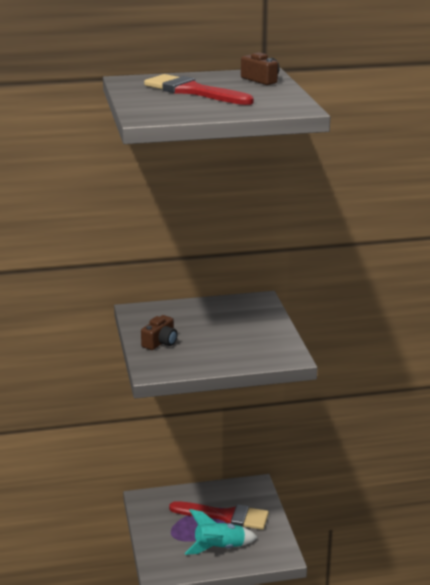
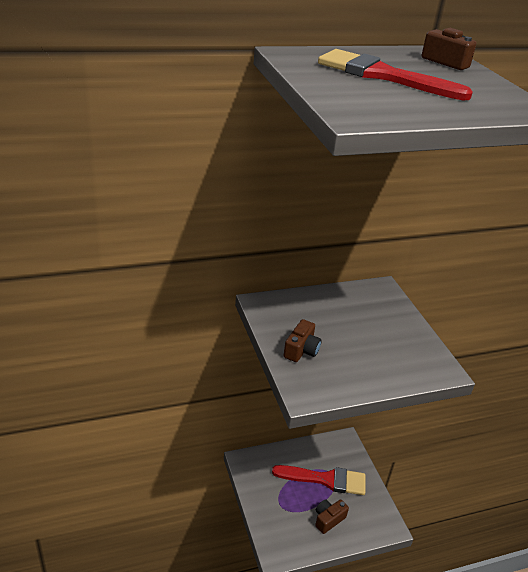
camera: 10 degrees left, 10 degrees up
turquoise rocket [185,509,258,555] -> brown camera [315,499,349,534]

